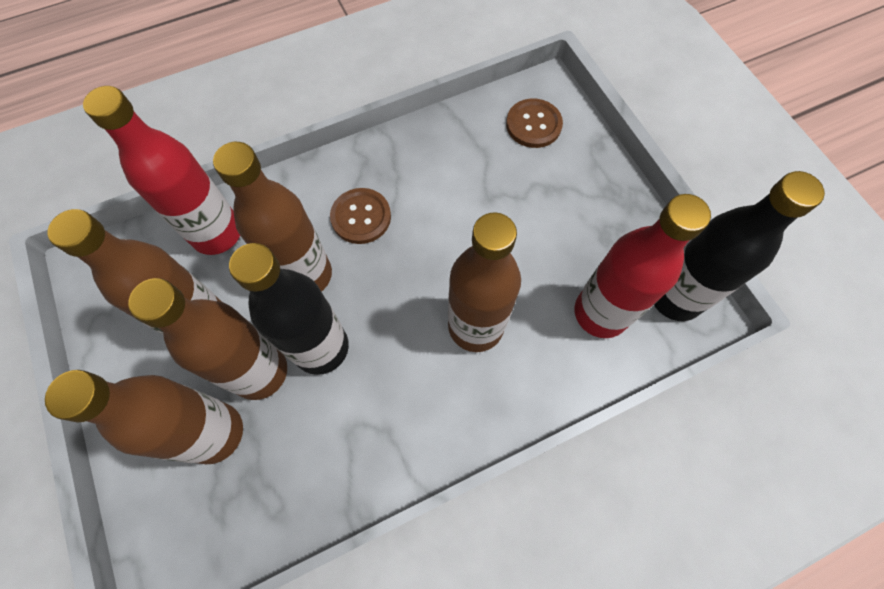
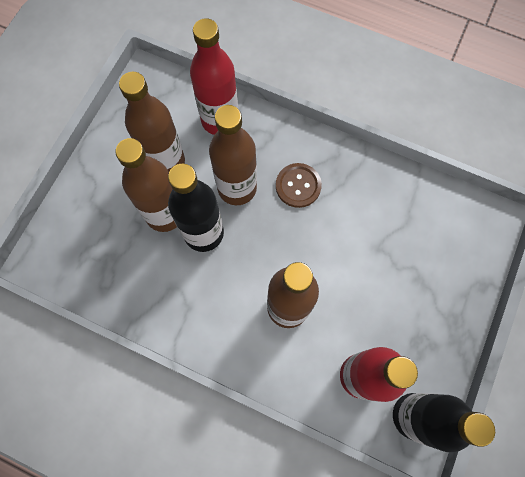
camera: 50 degrees right, 5 degrees up
brown bottle [45,370,243,464] -> none
brown button [506,99,563,148] -> none

